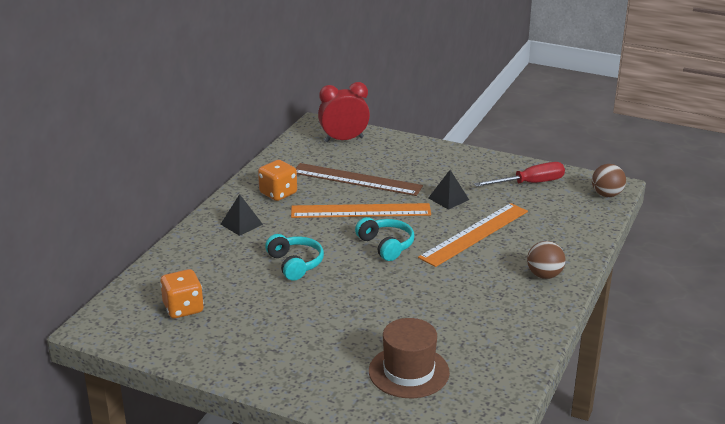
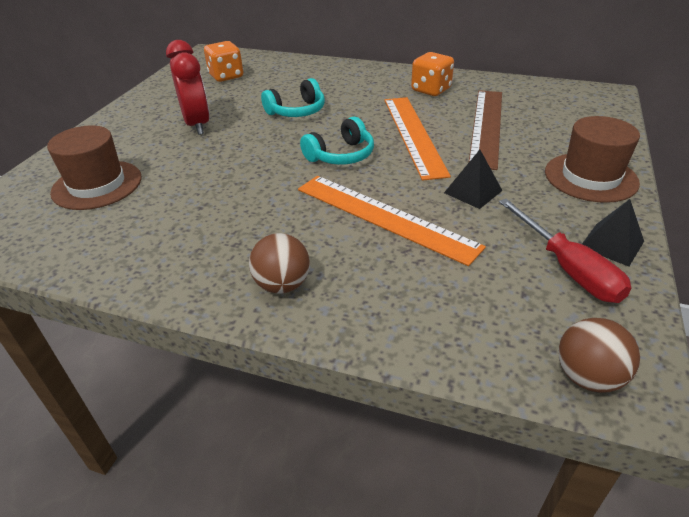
camera: 85 degrees right, 10 degrees up
black pyramid [220,194,263,236] -> black pyramid moved to [582,199,644,266]
red clock [318,82,370,142] -> red clock moved to [166,40,210,135]
none -> brown hat [545,116,640,203]

